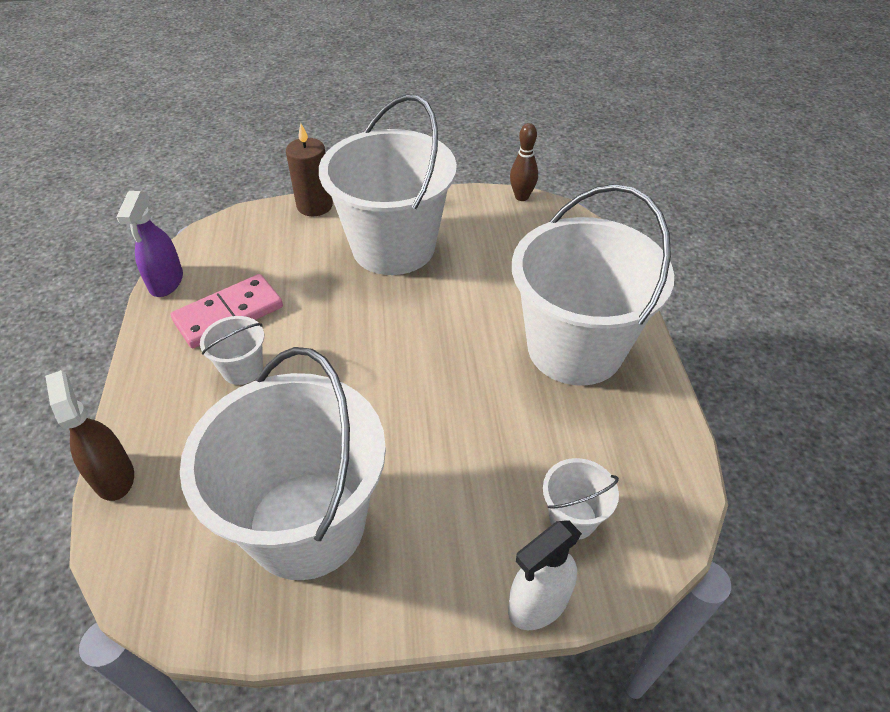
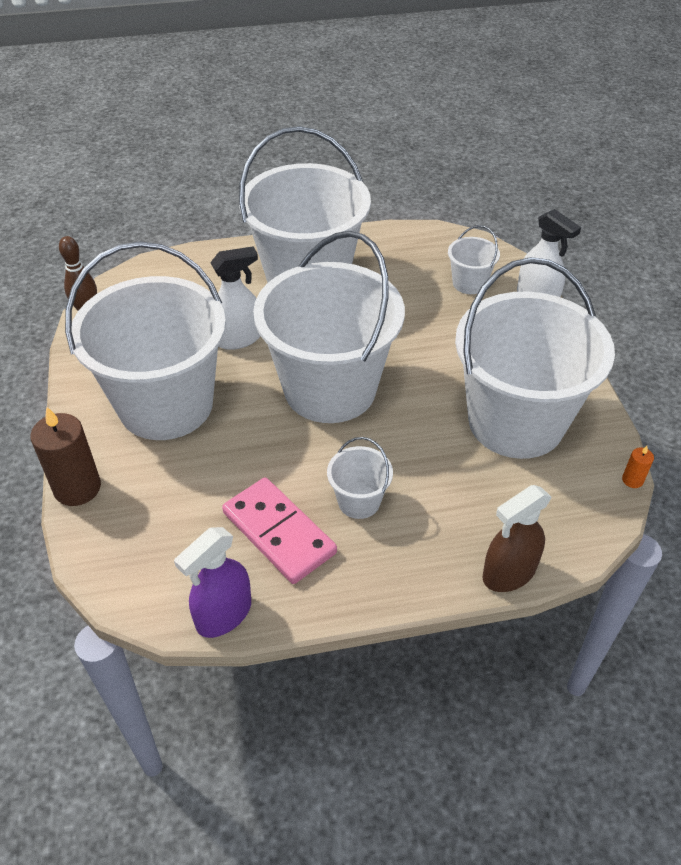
camera: 95 degrees left, 0 degrees up
purple spray bottle [116,191,183,297] -> purple spray bottle turned 135 degrees clockwise [174,527,251,638]
none -> white spray bottle [210,246,260,350]
none -> white bucket [253,231,405,423]
none -> orange candle [622,446,654,488]

